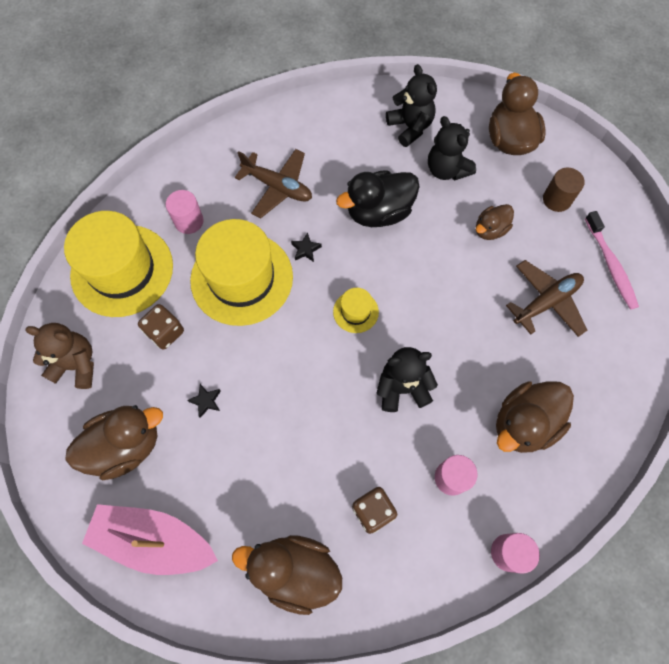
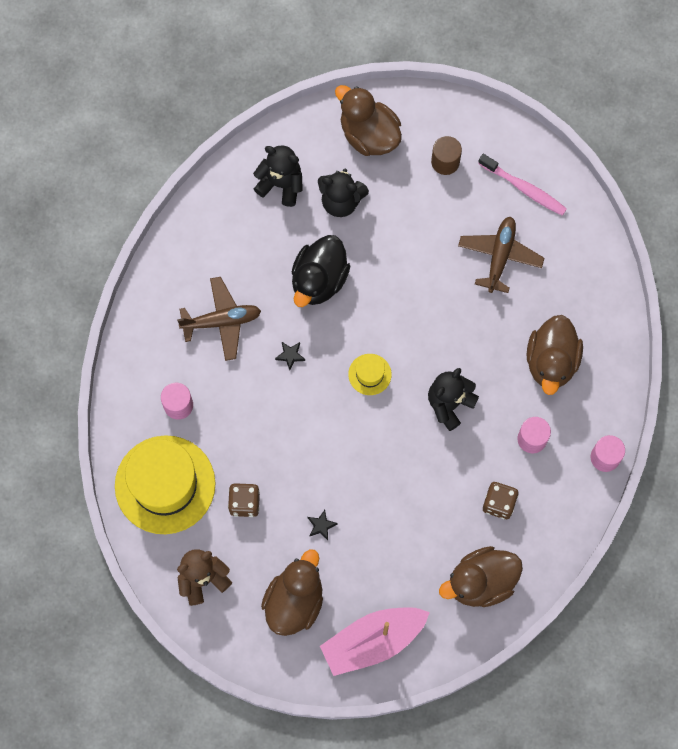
camera: 40 degrees left, 5 degrees up
yellow hat [190,219,293,326] -> none
brown duck [476,204,514,240] -> none

